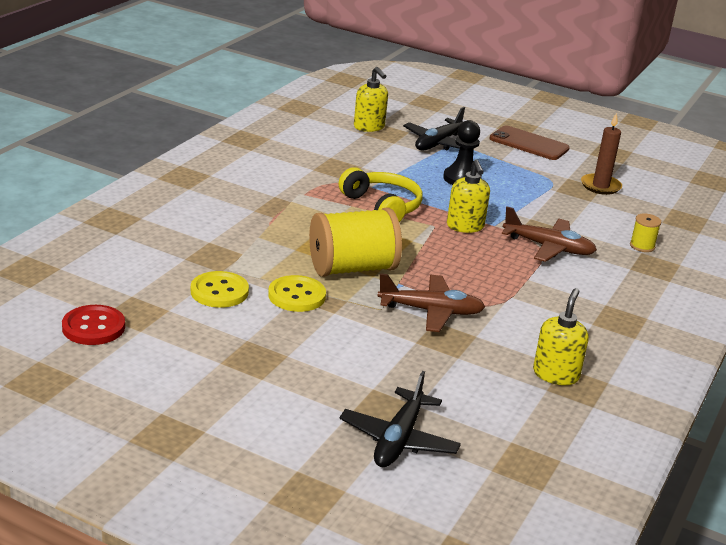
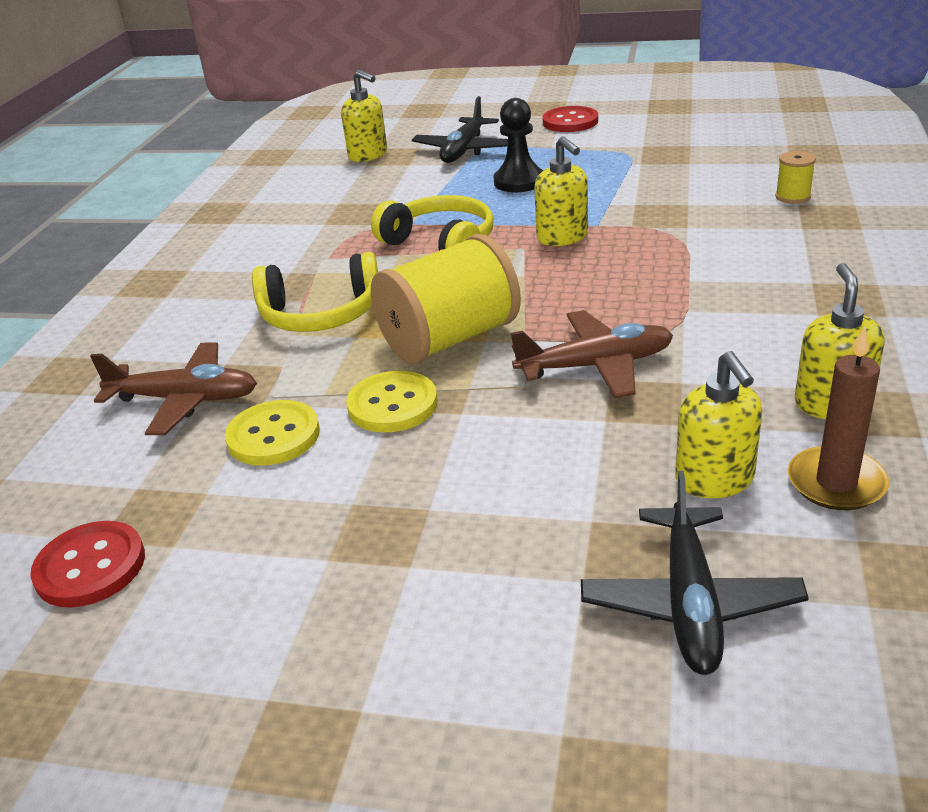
camera: 10 degrees left, 5 degrees up
brown phone [489,126,570,160] -> red button [543,106,598,132]
brown plane [502,206,597,262] -> brown plane moved to [90,342,257,435]
brown candle [581,113,622,195] -> brown candle moved to [788,326,889,510]
none -> yellow headphones [252,252,378,332]
none -> yellow soap dispenser [675,351,762,498]

